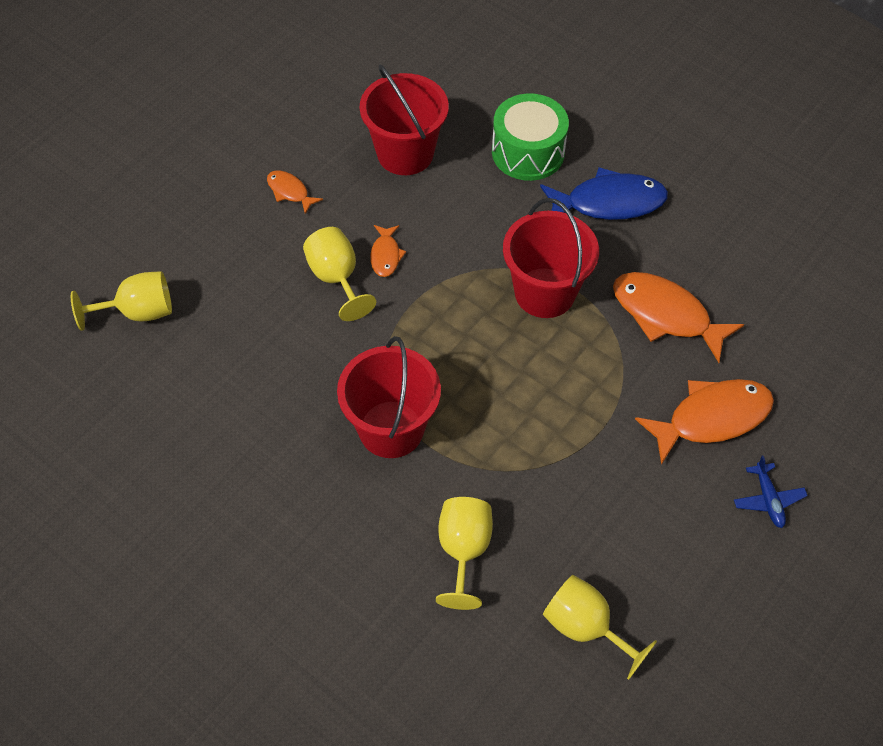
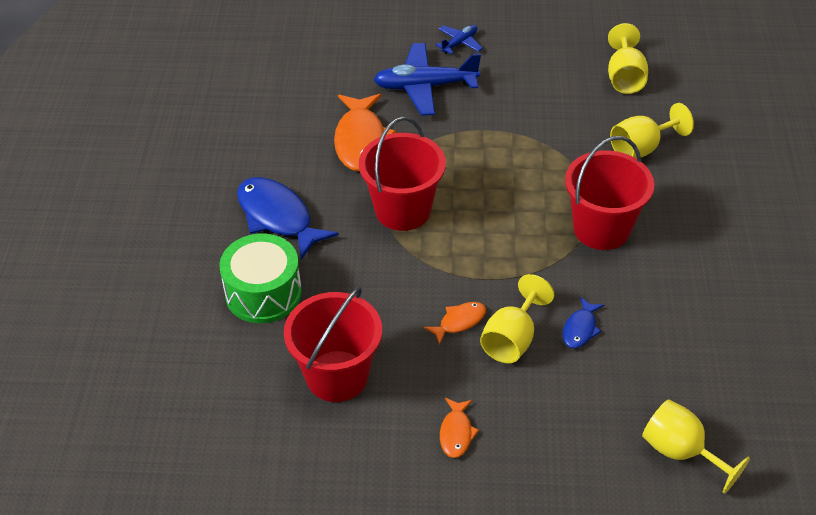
camera: 125 degrees left, 10 degrees down
orange fish [635,379,774,465] -> blue plane [373,43,481,116]
none -> blue fish [562,297,604,348]

